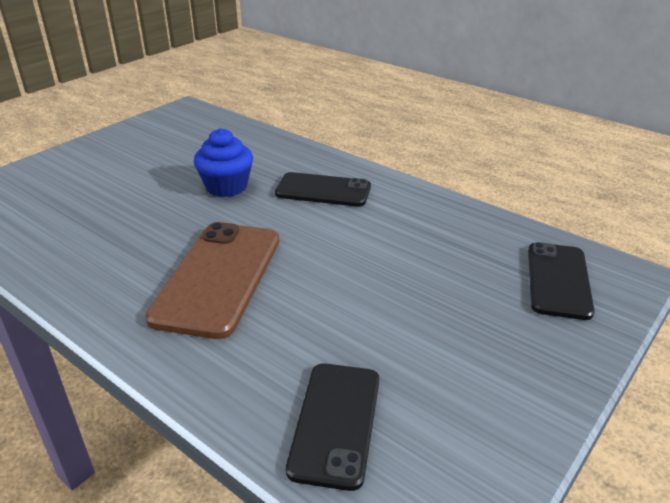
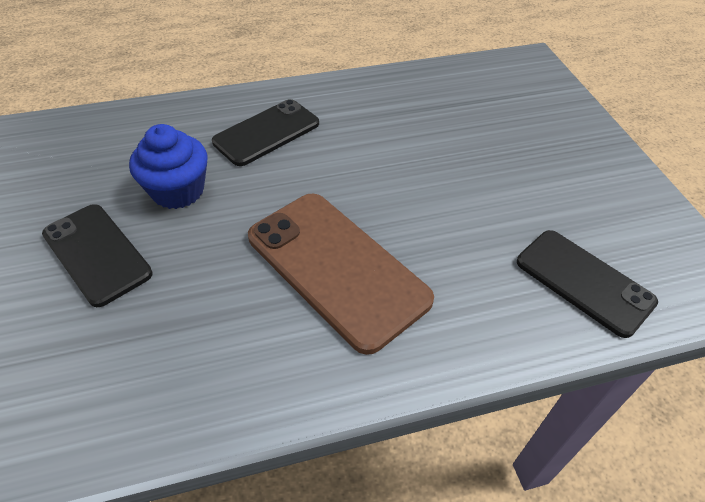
camera: 55 degrees left, 15 degrees up
black phone [528,242,595,320] -> black phone moved to [42,204,153,307]

